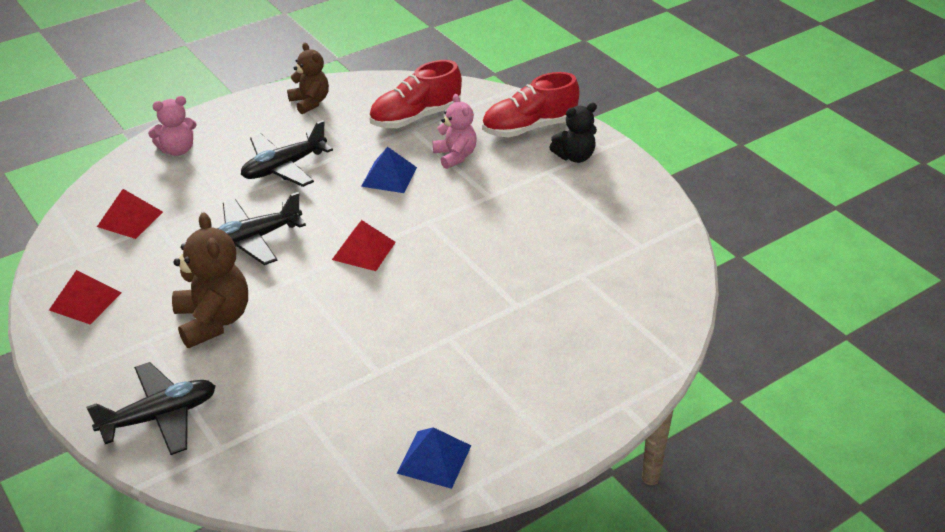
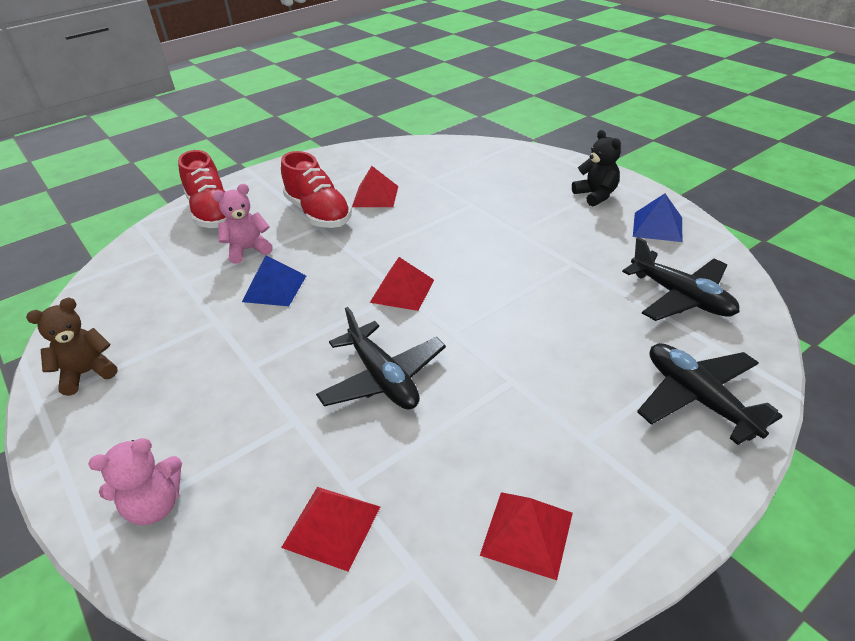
camera: 90 degrees left, 0 degrees up
pink teddy bear [148,96,197,156] -> pink teddy bear turned 90 degrees clockwise [88,438,182,525]
brown teddy bear [172,212,248,348] -> none
black plane [241,120,333,187] -> black plane moved to [622,237,740,321]
red shoe [369,60,462,128] -> red shoe moved to [281,151,352,228]
black teddy bear [549,103,597,163] -> black teddy bear moved to [572,130,621,207]
none -> red pyramid [352,166,398,207]

